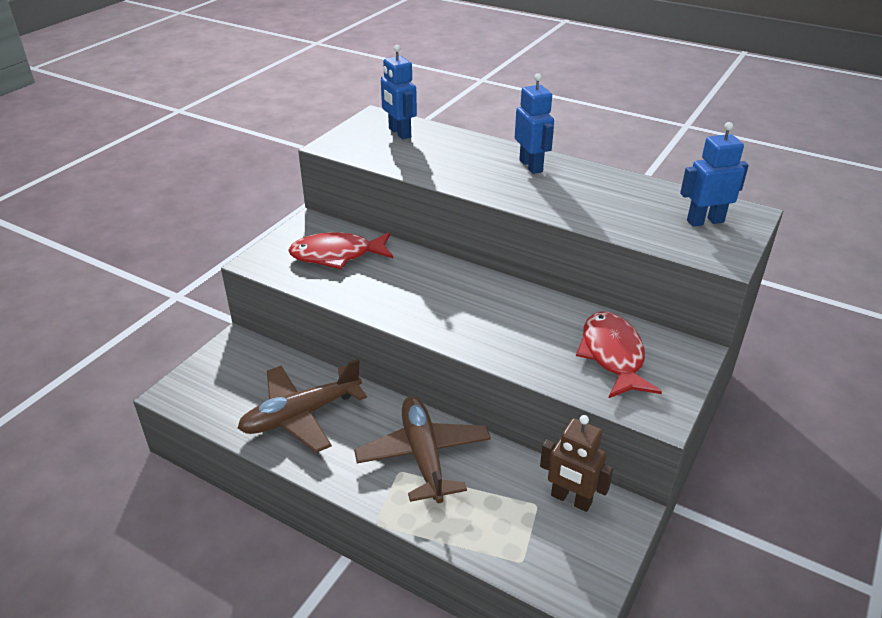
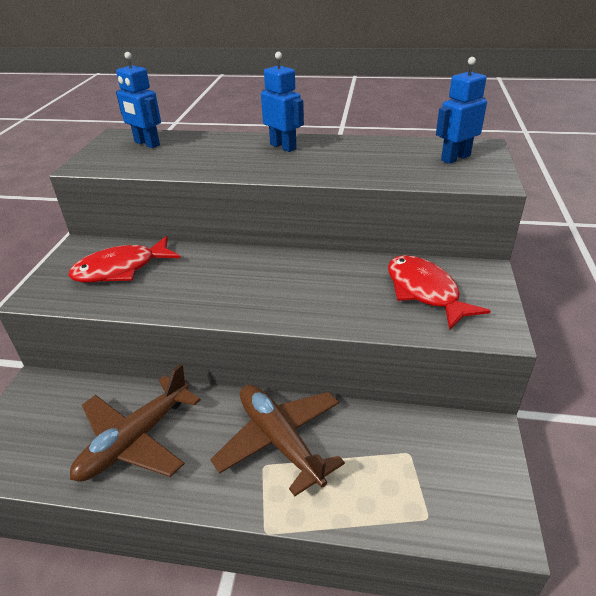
camera: 20 degrees left, 0 degrees up
brown robot [540,415,613,512] -> none

